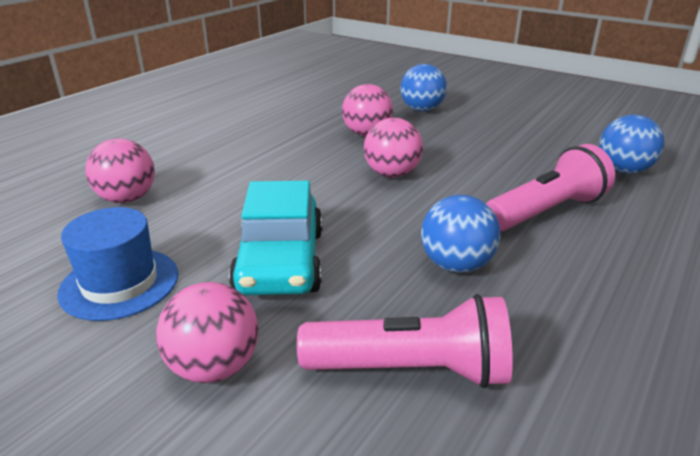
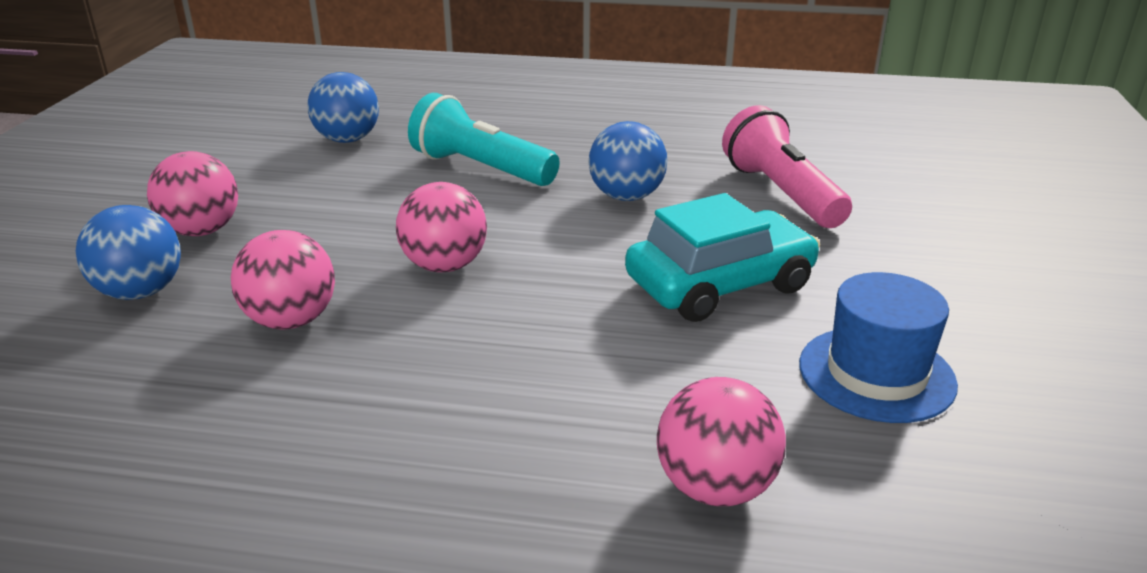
camera: 115 degrees left, 0 degrees up
pink ball [156,282,258,383] -> pink ball moved to [147,151,238,236]
pink flashlight [486,144,615,231] -> turquoise flashlight [408,93,560,186]

